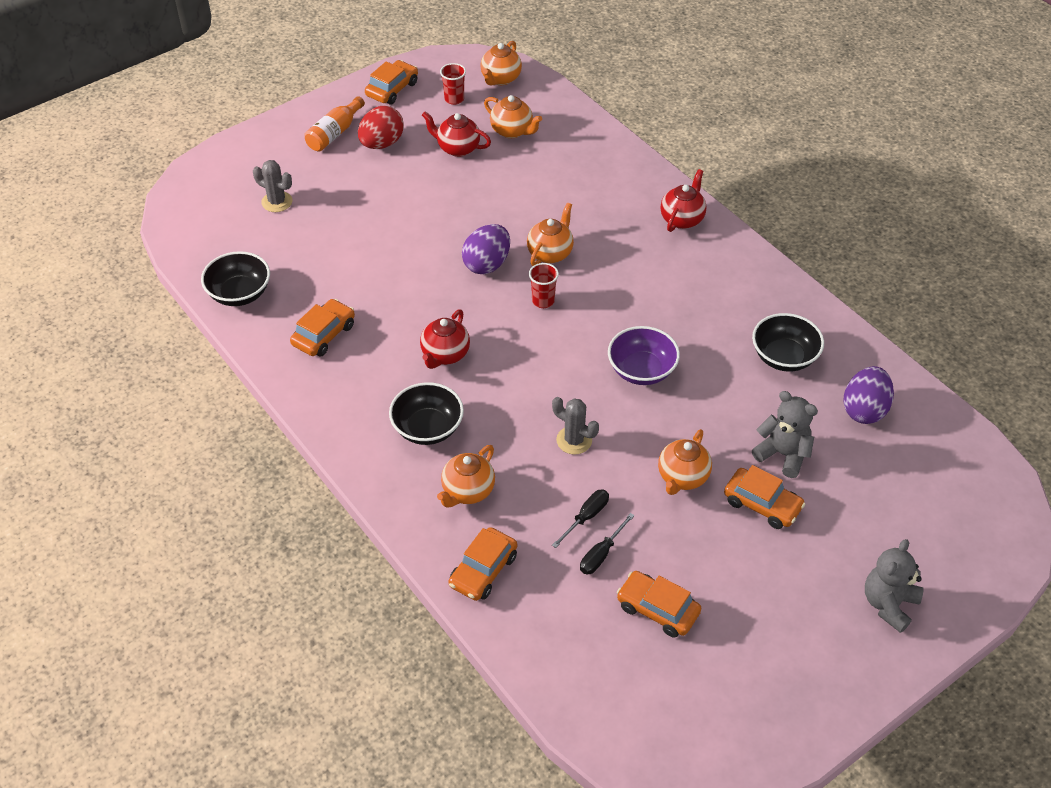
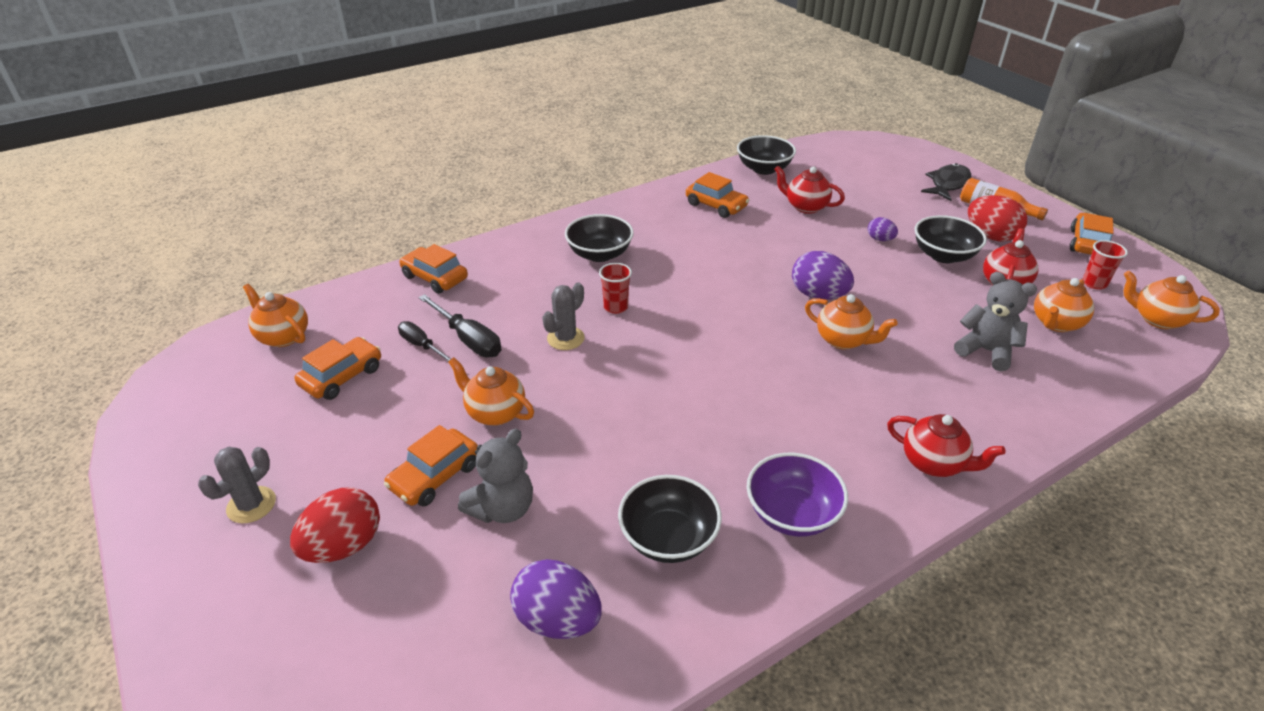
camera: 95 degrees right, 10 degrees down
grey cactus [253,160,293,212] -> grey cactus moved to [198,447,276,523]
orange car [365,60,418,104] -> orange car turned 105 degrees counterclockwise [1070,213,1114,255]
red teapot [420,309,470,369] -> red teapot moved to [774,166,845,214]
orange teapot [437,445,495,508] -> orange teapot moved to [243,284,308,347]
red cup [529,263,559,308] -> red cup moved to [599,263,632,314]
black screwdriver [552,489,609,548] -> black screwdriver [418,294,501,357], size x1.50
purple bowl [608,326,680,385] -> purple bowl moved to [747,453,848,537]
grey teddy bear [865,539,924,633] -> grey teddy bear moved to [954,272,1037,372]
none -> red egg [290,487,380,563]
none -> purple egg [868,217,898,241]
none -> black bowl [915,215,987,263]
none -> black fish [921,163,971,201]

